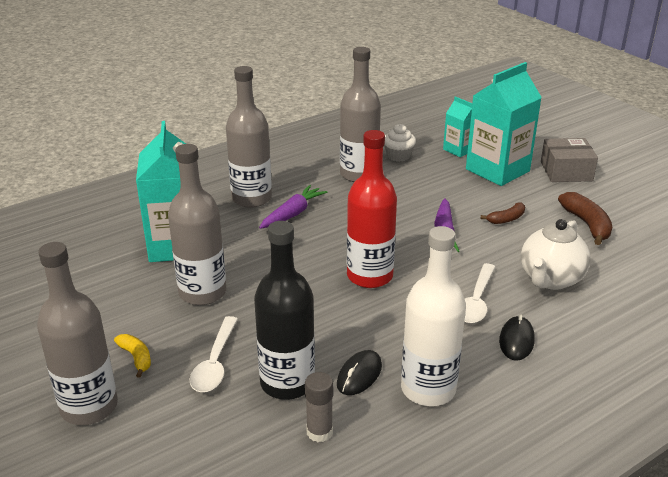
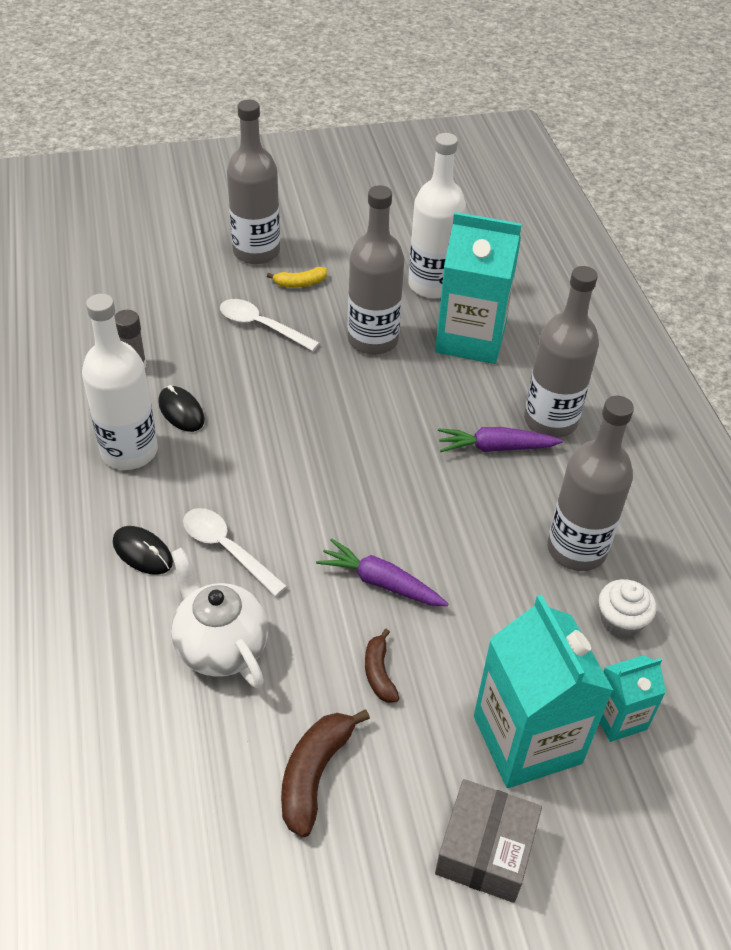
camera: 110 degrees right, 15 degrees up
black bottle [254,221,315,400] -> none
purple carrot [259,185,327,229] -> purple carrot turned 120 degrees clockwise [438,427,563,452]
red bottle [347,130,397,288] -> none
brown banana [558,192,612,245] -> brown banana turned 105 degrees clockwise [281,710,370,837]
none -> white bottle [408,133,466,299]

